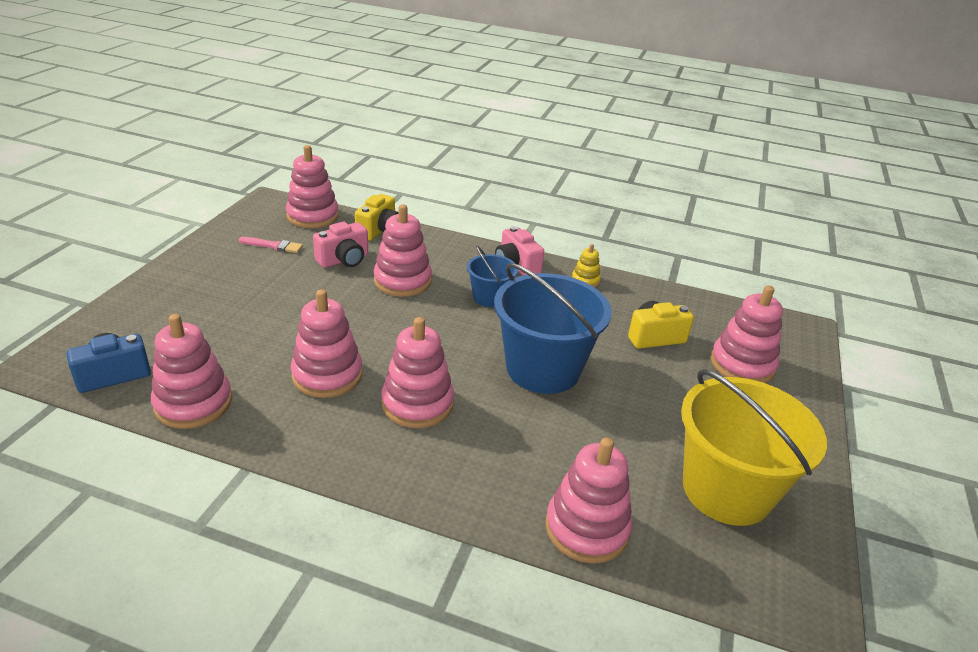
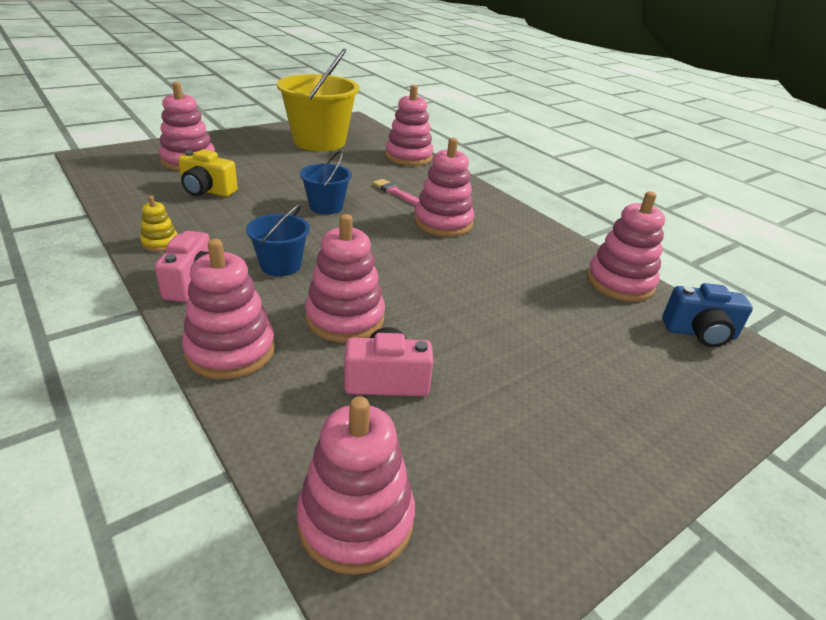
camera: 145 degrees left, 0 degrees up
pink brush [239,237,303,253] -> pink brush moved to [373,179,419,205]
pink stacking toy [291,289,362,398] -> pink stacking toy moved to [182,239,275,379]
yellow camera [355,194,399,241] -> none
blue bucket [494,263,612,394] -> blue bucket [300,151,352,214], size x0.51

